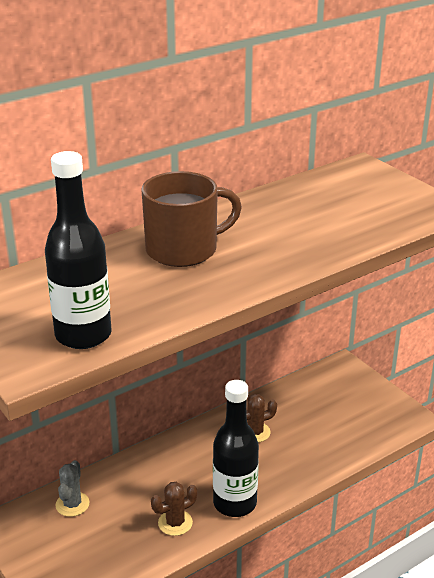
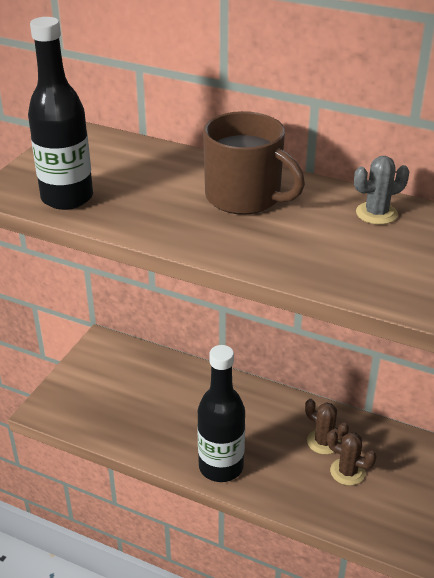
camera: 60 degrees right, 5 degrees up
grey cactus [55,460,89,517] -> grey cactus moved to [354,156,410,225]
brown cactus [151,482,197,536] -> brown cactus moved to [327,430,377,486]

